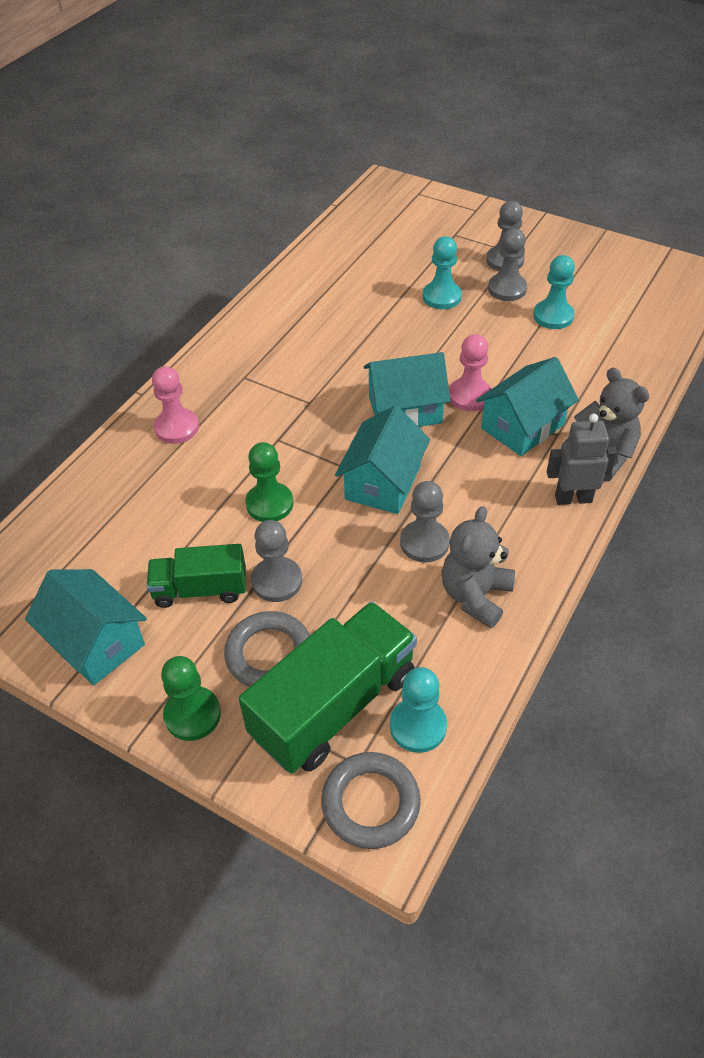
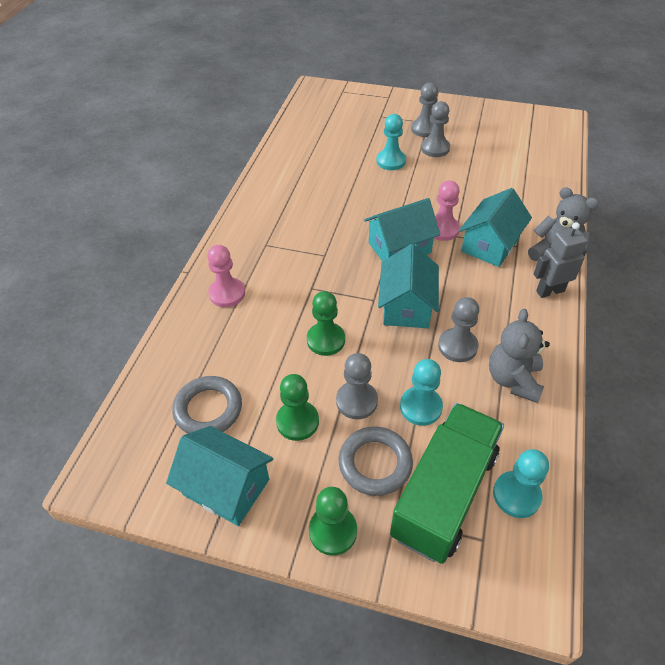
camera: 15 degrees left, 0 degrees up
green truck [146,544,246,608] -> green pawn [276,374,319,441]
grey ring [321,752,421,849] -> grey ring moved to [172,376,242,434]
turquoise pawn [533,255,575,329] -> turquoise pawn moved to [400,359,443,426]

